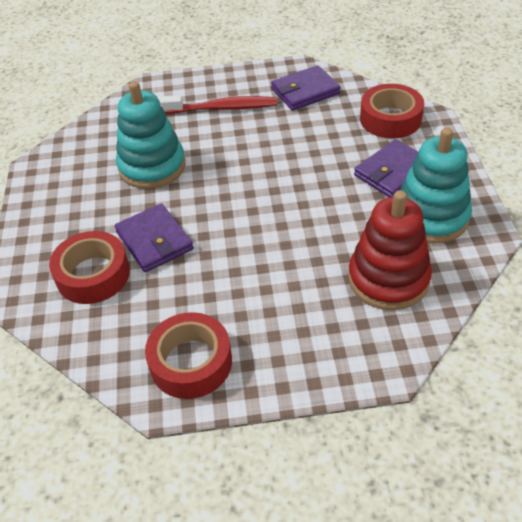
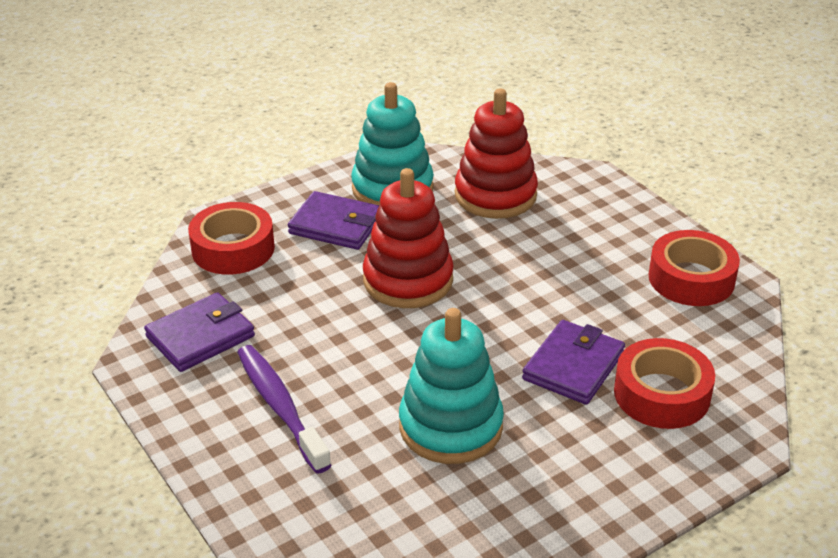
camera: 120 degrees left, 10 degrees down
red toothbrush [159,95,277,114] -> purple toothbrush [237,345,332,474]
purple wallet [271,65,341,111] -> purple wallet turned 75 degrees counterclockwise [144,292,255,372]
none -> red stacking toy [363,168,454,308]

